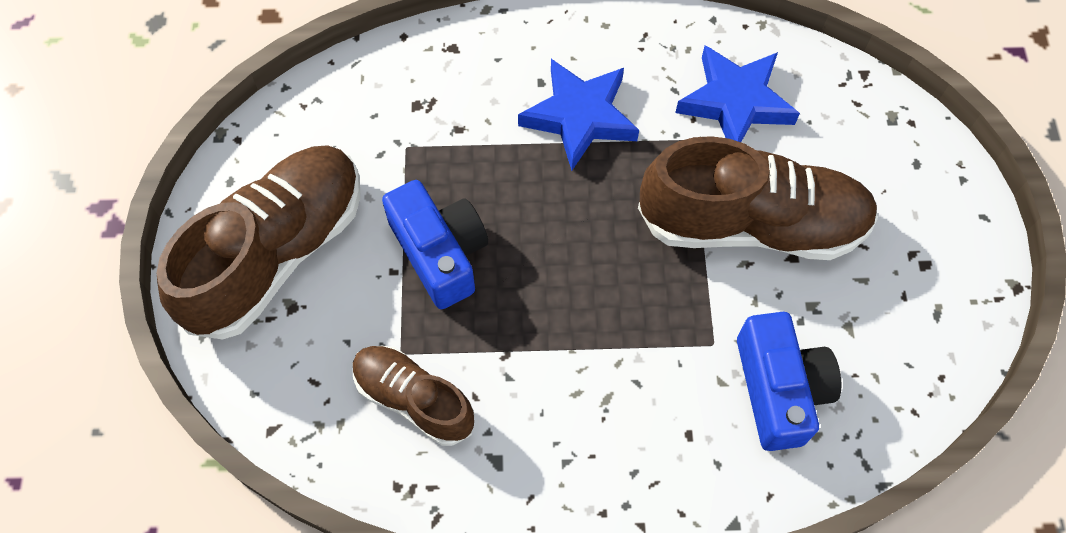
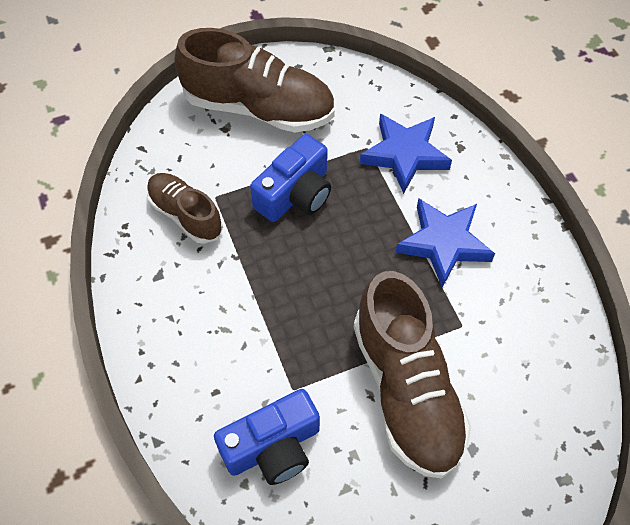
camera: 70 degrees right, 5 degrees down
brown shoe [353,346,475,446] -> brown shoe turned 60 degrees counterclockwise [147,173,223,244]
blue star [675,45,800,142] -> blue star moved to [360,113,452,194]

